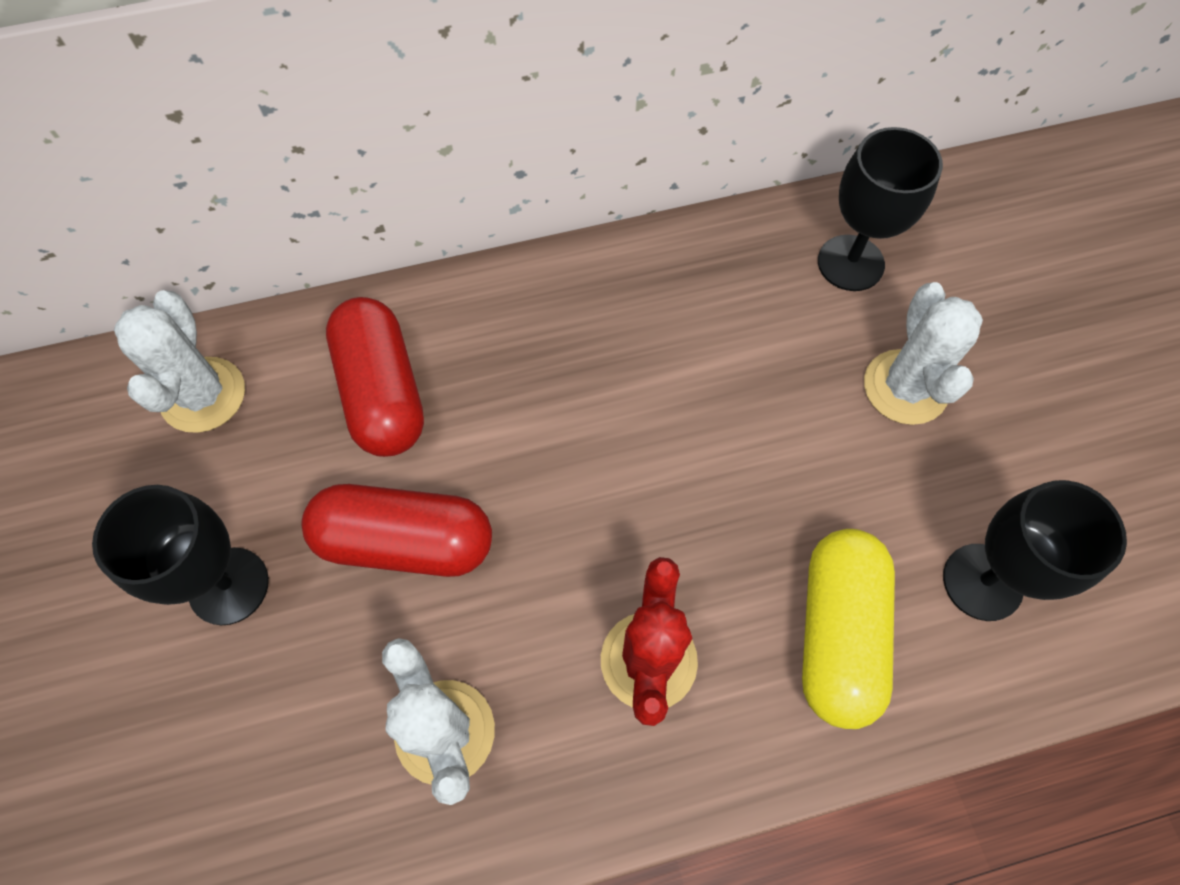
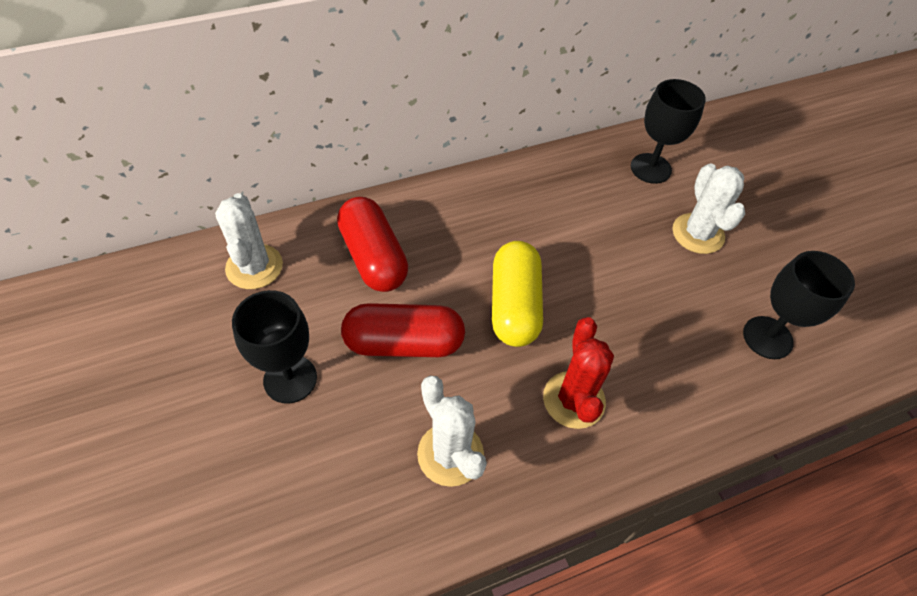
camera: 10 degrees left, 10 degrees down
yellow capsule [802,529,895,729] -> yellow capsule moved to [492,241,543,347]

